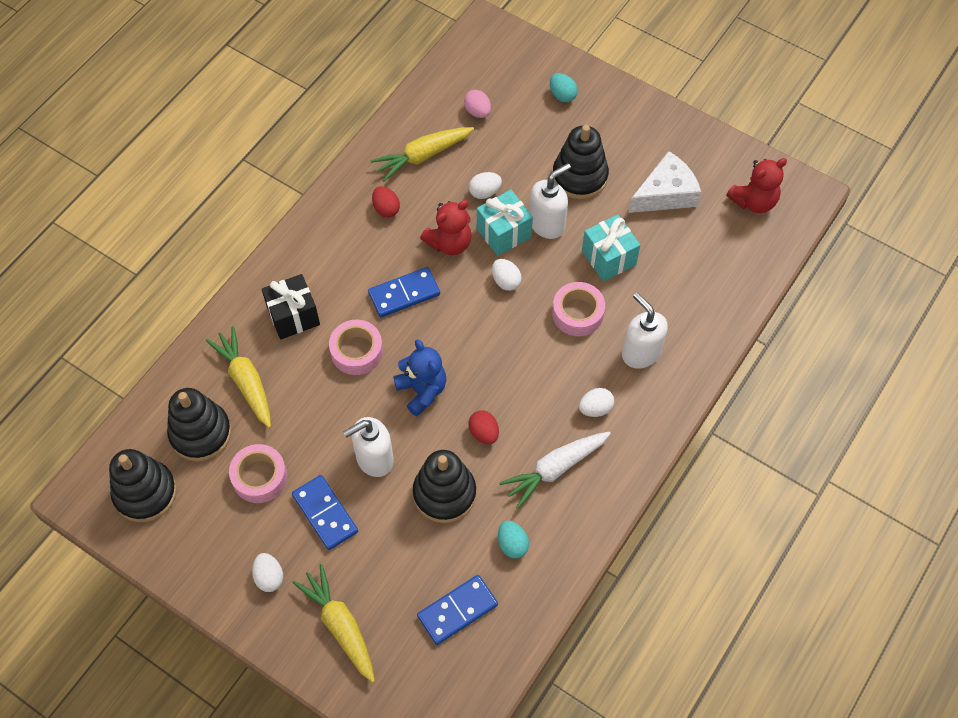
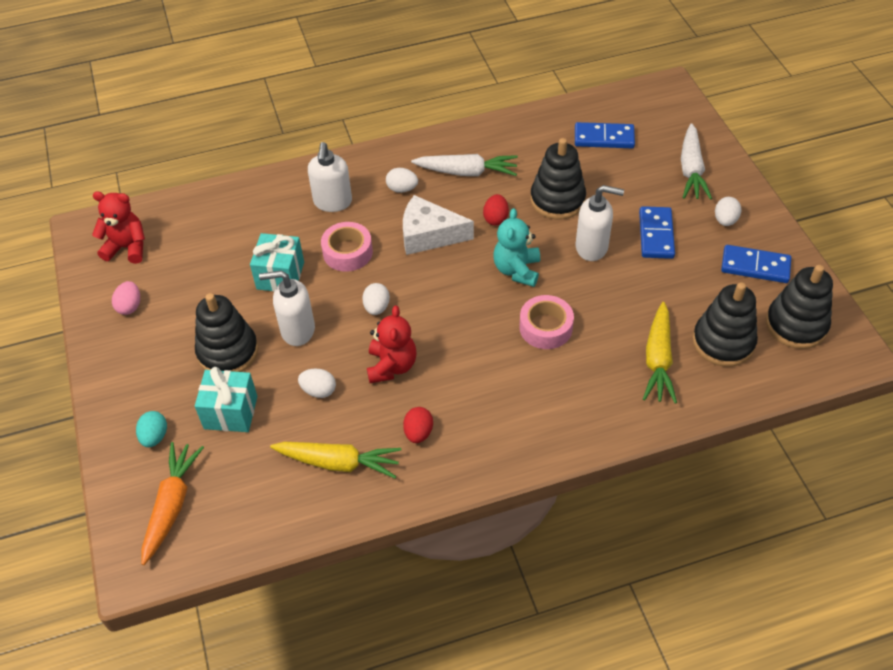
camera: 140 degrees left, 10 degrees down
pink tape [229,444,287,503] -> none
black gift [262,274,320,340] -> none
yellow carrot [293,564,375,683] -> white carrot [681,123,712,200]
blue domino [368,267,440,318] -> blue domino moved to [721,245,791,283]
blue teddy bear [393,339,446,417] -> turquoise teddy bear [493,208,540,287]
red teddy bear [420,200,472,255] -> red teddy bear turned 90 degrees clockwise [367,305,417,383]
pink egg [464,90,491,118] -> pink egg moved to [112,281,140,315]
turquoise gift [477,190,533,256] -> turquoise gift moved to [195,367,258,432]
turquoise egg [498,521,529,558] -> none
white cheese [629,151,701,213] -> white cheese moved to [403,195,474,255]
none -> orange carrot [141,442,204,565]

